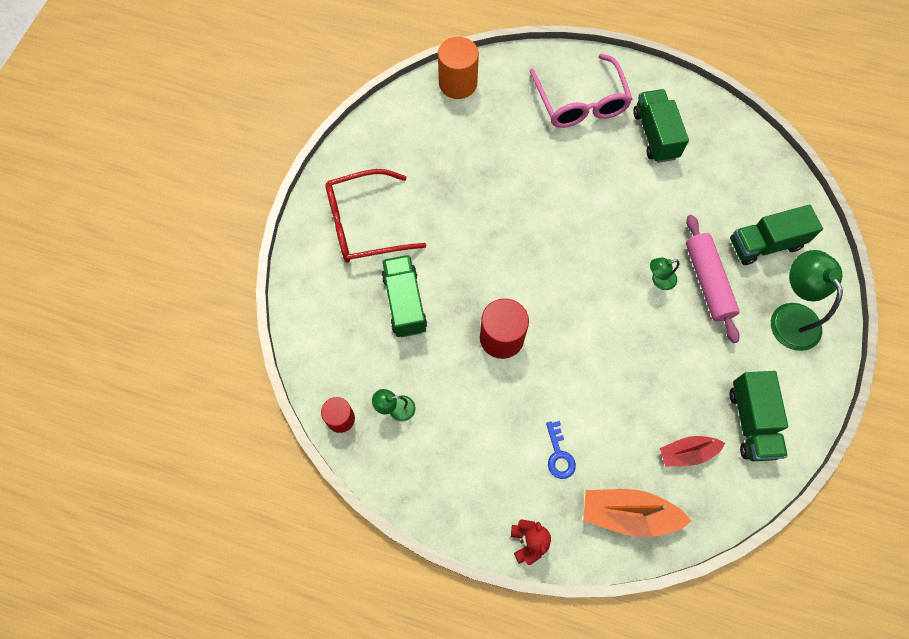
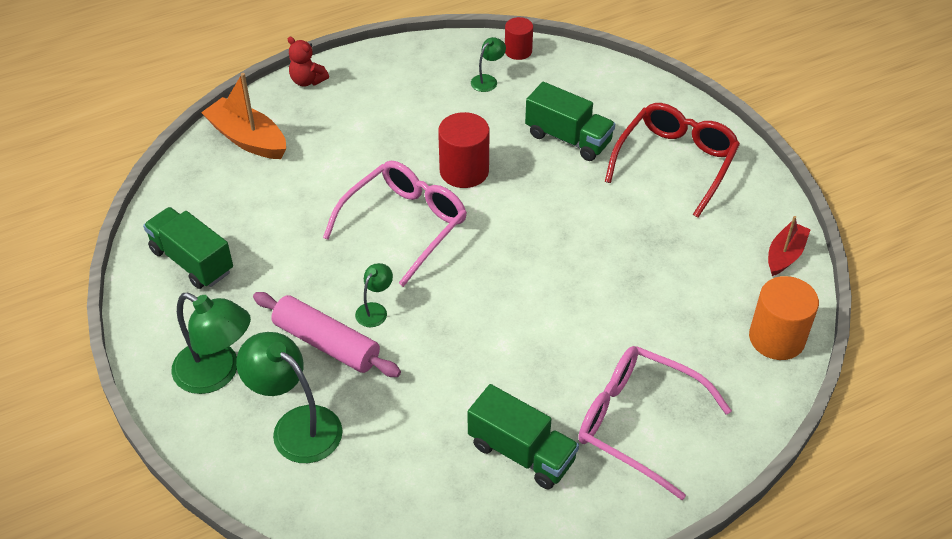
camera: 135 degrees right, 20 degrees down
blue key [546,421,576,479] -> none
orange boat [583,489,691,537] -> orange boat turned 105 degrees counterclockwise [201,73,286,159]
red boat [660,436,725,467] -> red boat moved to [768,216,811,276]
green truck [730,205,823,265] -> green lamp [236,332,343,463]
none -> pink glasses [323,161,467,287]

